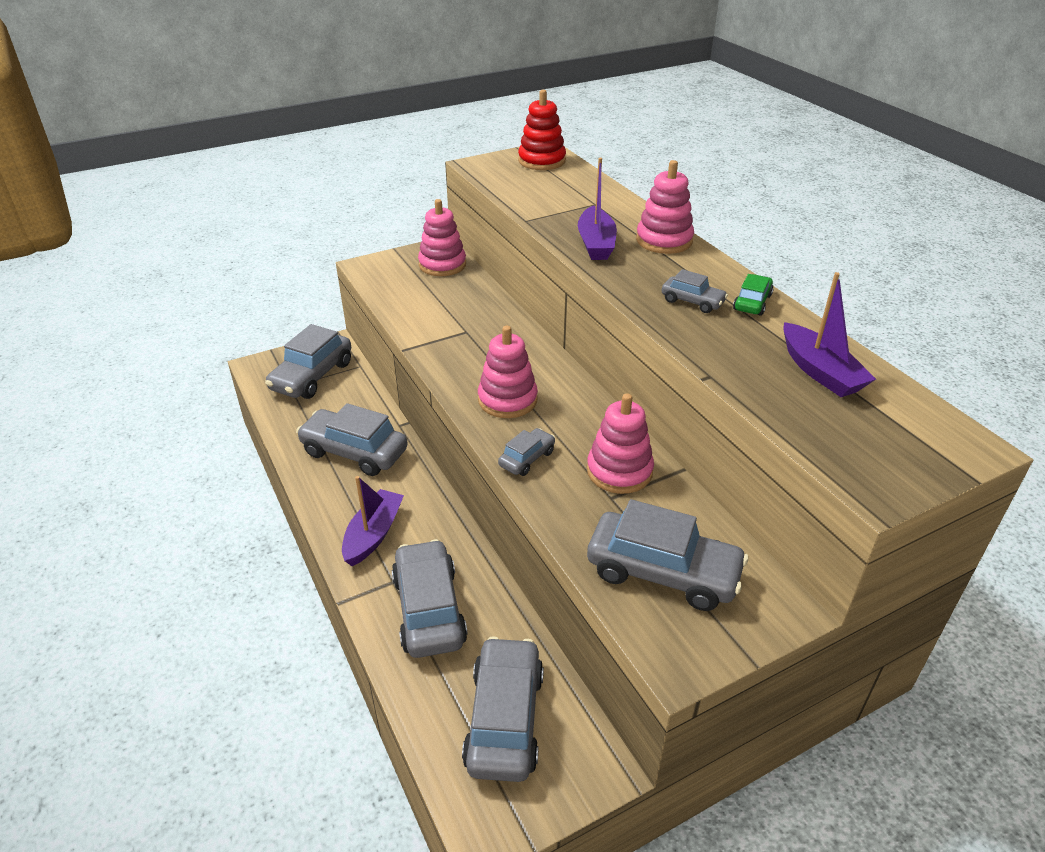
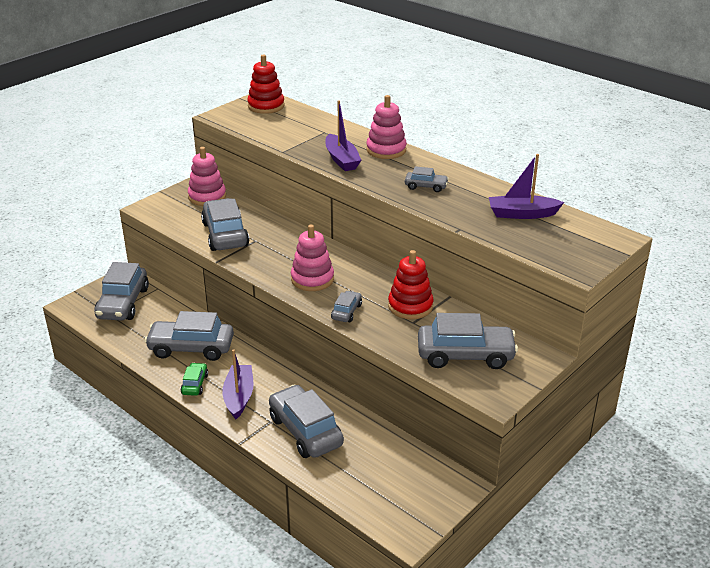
camera: 20 degrees left, 5 degrees down
grey car [462,636,544,782] -> grey car moved to [201,198,249,251]
pink stacking toy [587,393,654,494] -> red stacking toy [388,250,434,319]
green car [733,274,774,316] -> green car moved to [181,363,208,396]
purple boat [783,272,876,397] -> purple boat turned 135 degrees clockwise [489,154,564,219]

